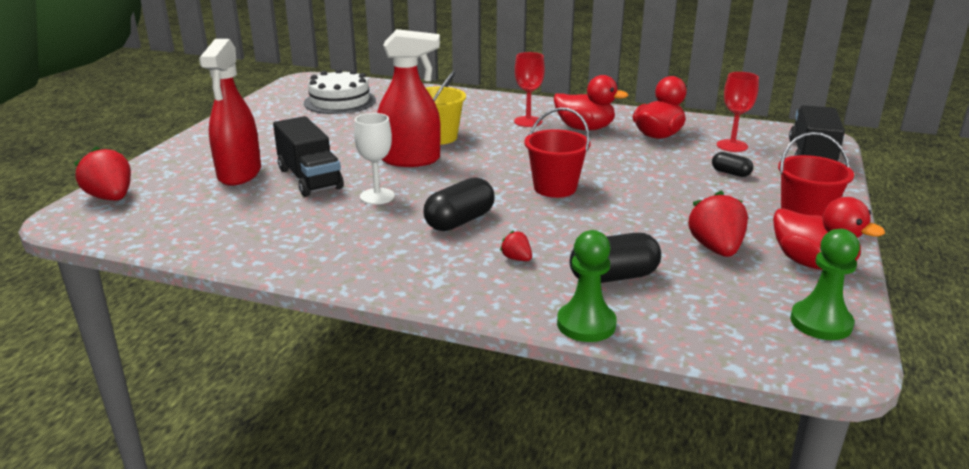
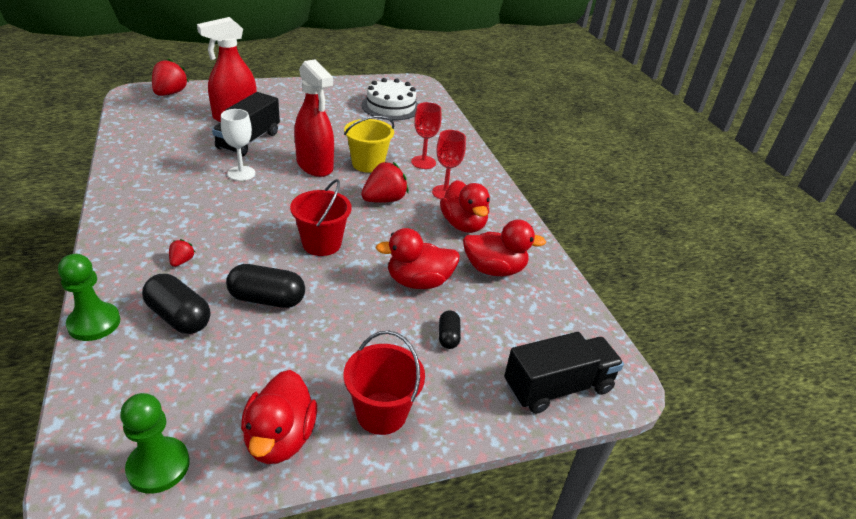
camera: 50 degrees right, 10 degrees up
black capsule [423,177,495,231] -> black capsule moved to [226,264,305,308]
red strawberry [687,191,748,257] -> red strawberry moved to [361,162,409,203]
red goblet [717,72,759,152] -> red goblet moved to [411,102,441,169]
none -> red duck [376,228,460,289]

